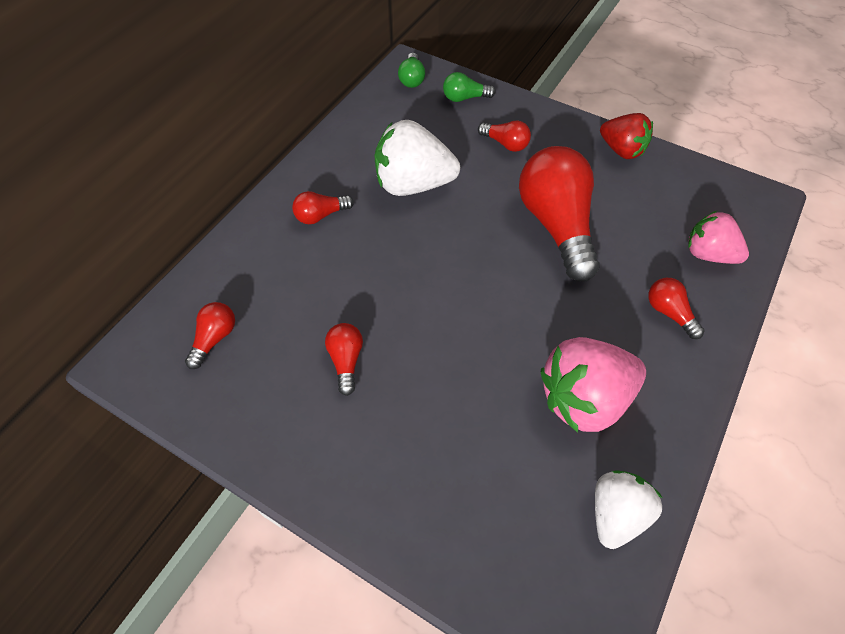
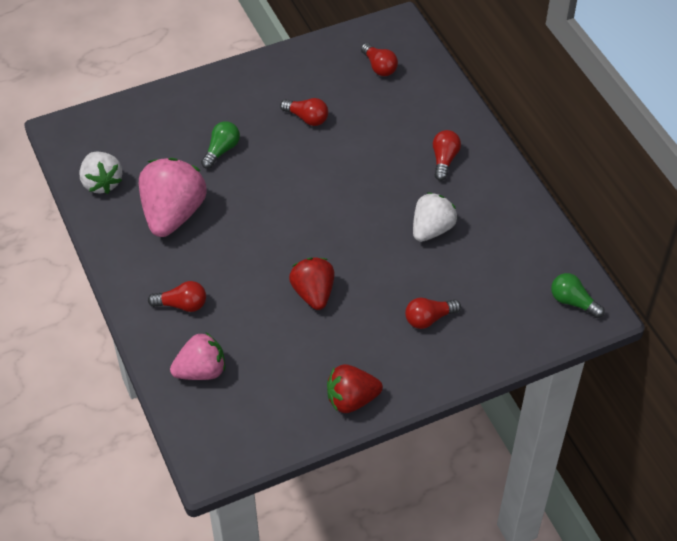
camera: 125 degrees right, 5 degrees down
white strawberry [375,120,460,196] -> white strawberry [413,192,457,242], size x0.64
green light bulb [443,72,496,102] -> green light bulb moved to [201,121,240,169]
red light bulb [519,146,600,281] -> red strawberry [289,257,335,310]

